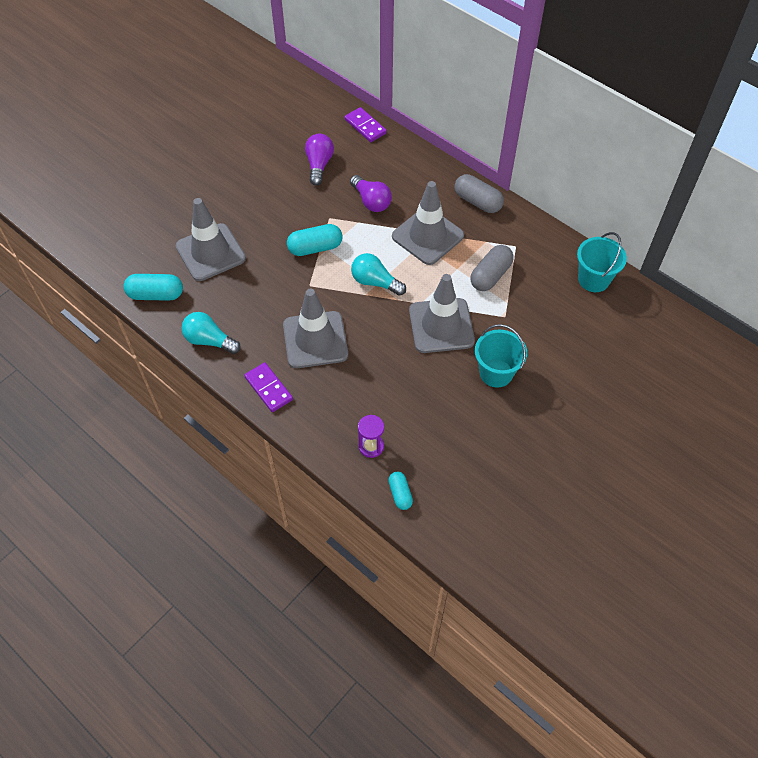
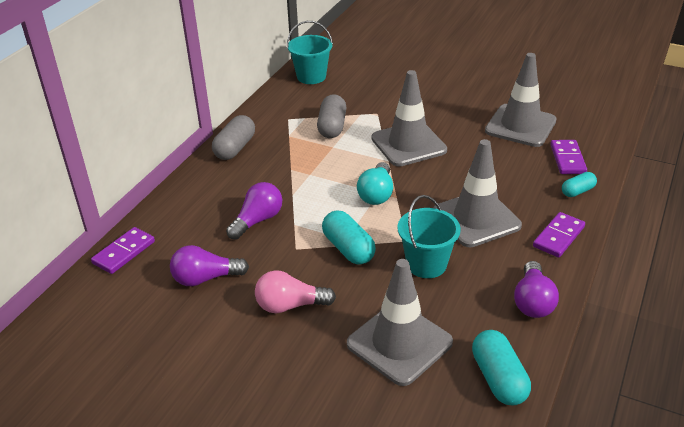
camera: 105 degrees left, 20 degrees down
turquoise light bulb [181,312,241,354] -> purple light bulb [514,261,559,318]
purple hourglass [358,415,384,458] -> purple domino [550,140,587,174]
turquoise capsule [388,472,413,510] -> turquoise capsule moved to [562,172,597,197]
grey traffic cone [392,181,464,265] -> grey traffic cone moved to [485,53,557,147]
grey capsule [470,245,514,291] -> grey capsule turned 75 degrees clockwise [317,94,346,138]
turquoise bucket [475,324,527,388] -> turquoise bucket moved to [397,195,461,278]
none -> pink light bulb [255,270,336,313]

